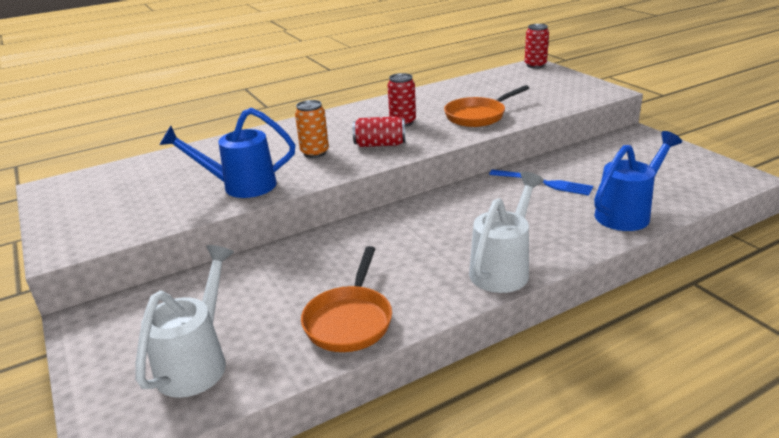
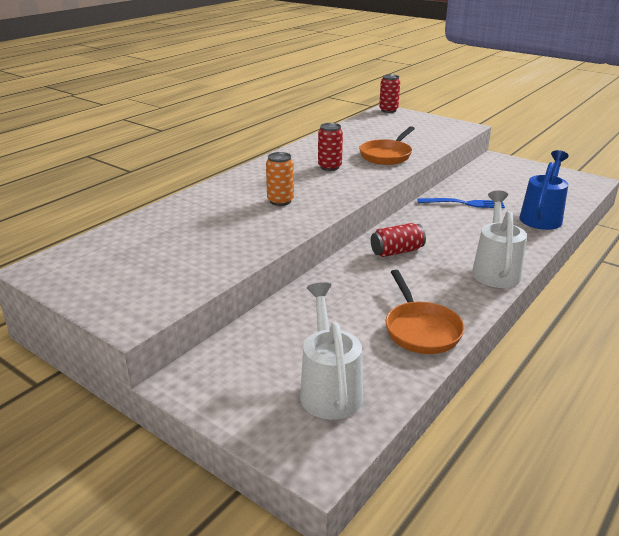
camera: 25 degrees left, 0 degrees up
blue watering can [160,108,295,198] -> none
red can [353,117,405,147] -> red can moved to [371,223,426,257]

